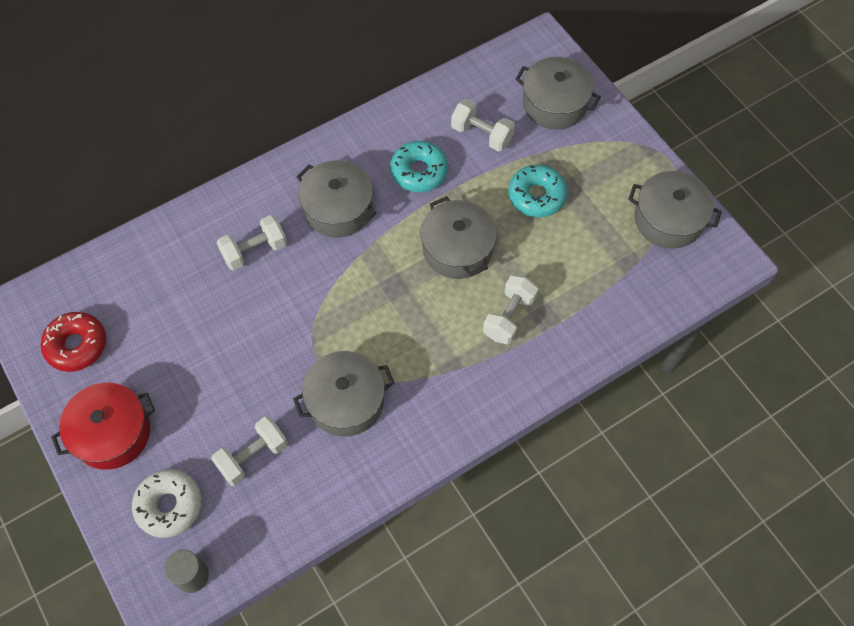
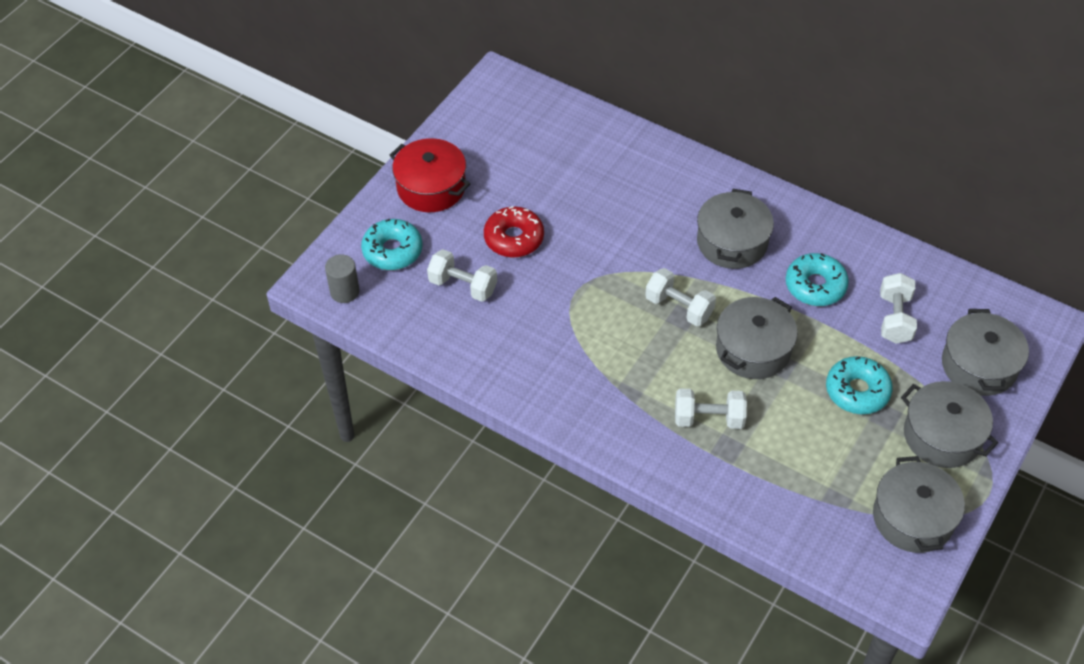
camera: 65 degrees right, 10 degrees down
red donut [41,312,106,372] -> red donut moved to [484,206,544,258]
white donut [132,469,202,538] -> turquoise donut [361,218,422,270]
white dumbbell [217,215,287,271] -> white dumbbell moved to [645,268,716,326]
grey pot [293,351,394,437] -> grey pot moved to [901,381,998,468]

